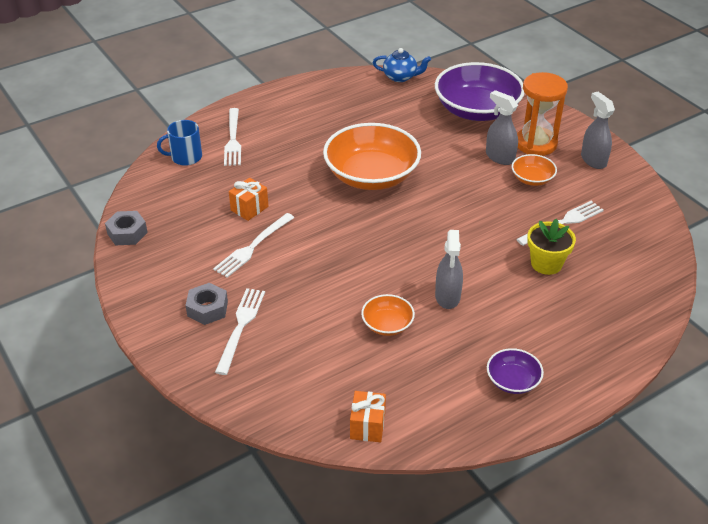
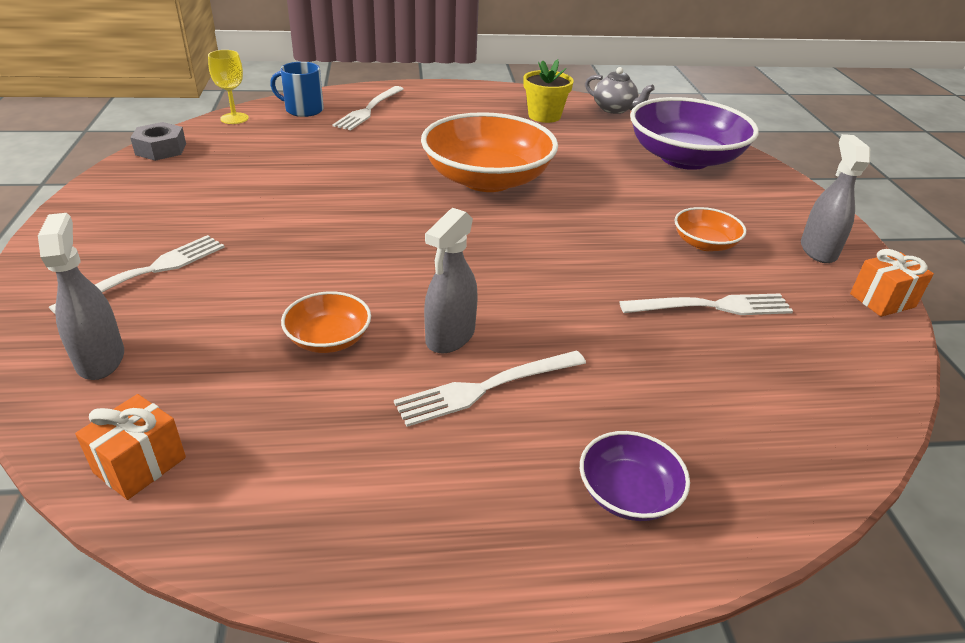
camera: 25 degrees right, 5 degrees down
grey nut [185,283,228,325] -> none
white fork [213,213,295,278] -> white fork moved to [394,350,586,427]
orange gift [229,178,269,221] -> orange gift moved to [850,249,934,317]
blue teapot [373,48,431,82] -> grey teapot [585,67,655,114]
grey spray bottle [486,90,518,165] -> grey spray bottle moved to [38,213,124,380]
purple bowl [487,348,544,394] -> purple bowl moved to [580,431,690,521]
orange hourglass [517,72,568,156] -> none
yellow flower pot [527,218,576,275] -> yellow flower pot moved to [523,59,574,123]
none -> yellow goblet [208,50,249,124]

